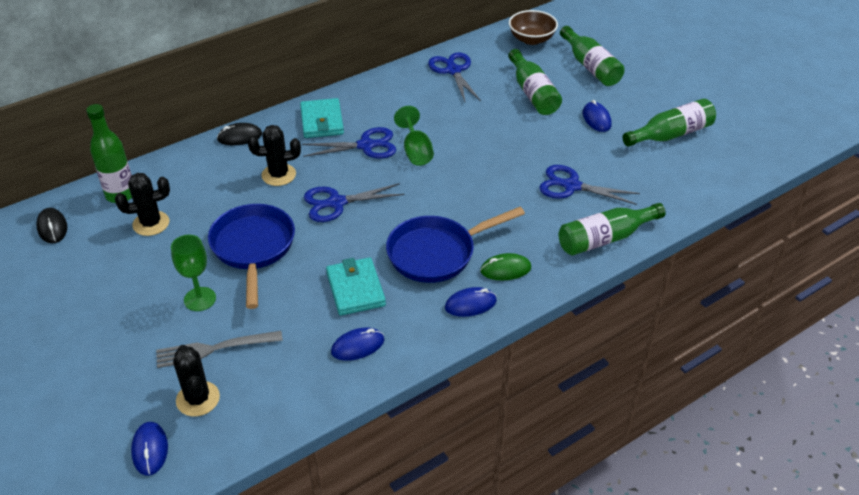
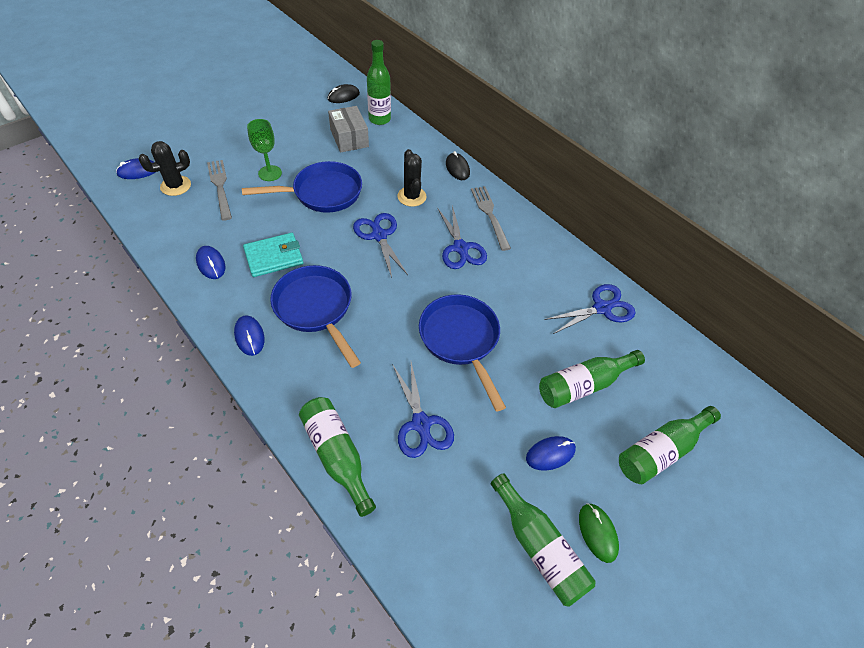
camera: 80 degrees right, 10 degrees up
black cactus [115,173,170,236] -> grey box [328,106,369,153]
turquoise wallet [300,98,344,138] -> grey fork [471,186,511,251]
green goblet [394,106,434,166] -> none
green mouse [480,253,531,280] -> green mouse moved to [579,503,619,563]
brown bowl [509,10,558,45] -> none
blue scissors [539,165,640,205] -> blue scissors turned 150 degrees clockwise [392,362,454,458]
none -> blue pan [419,294,506,412]

